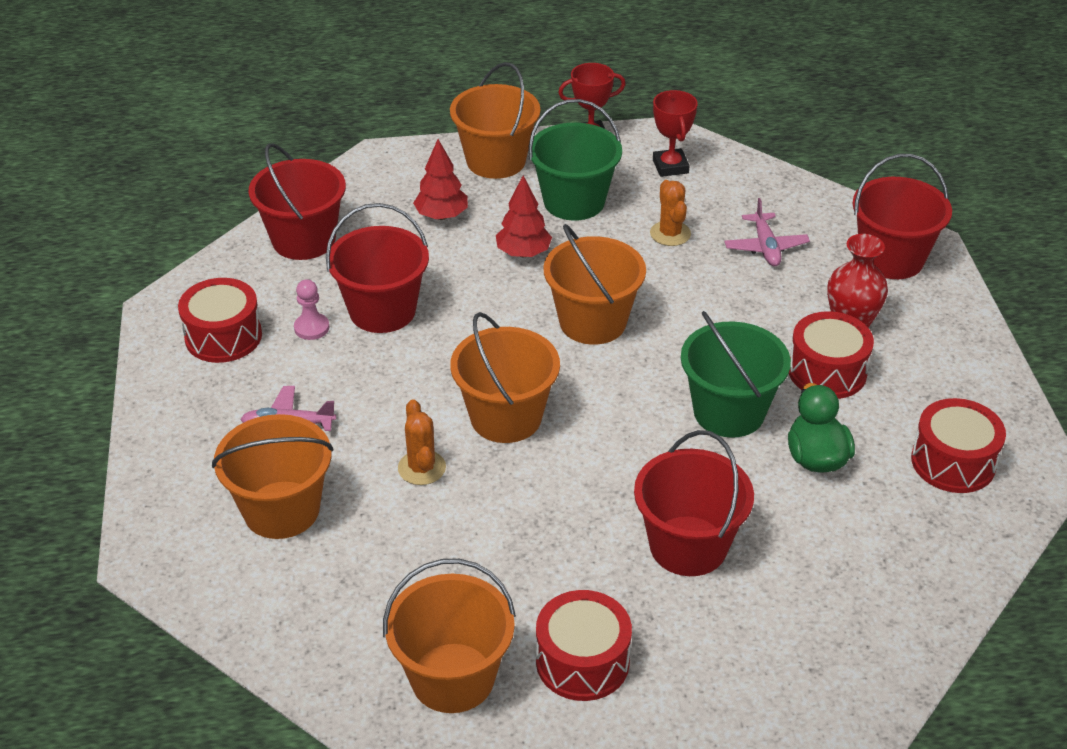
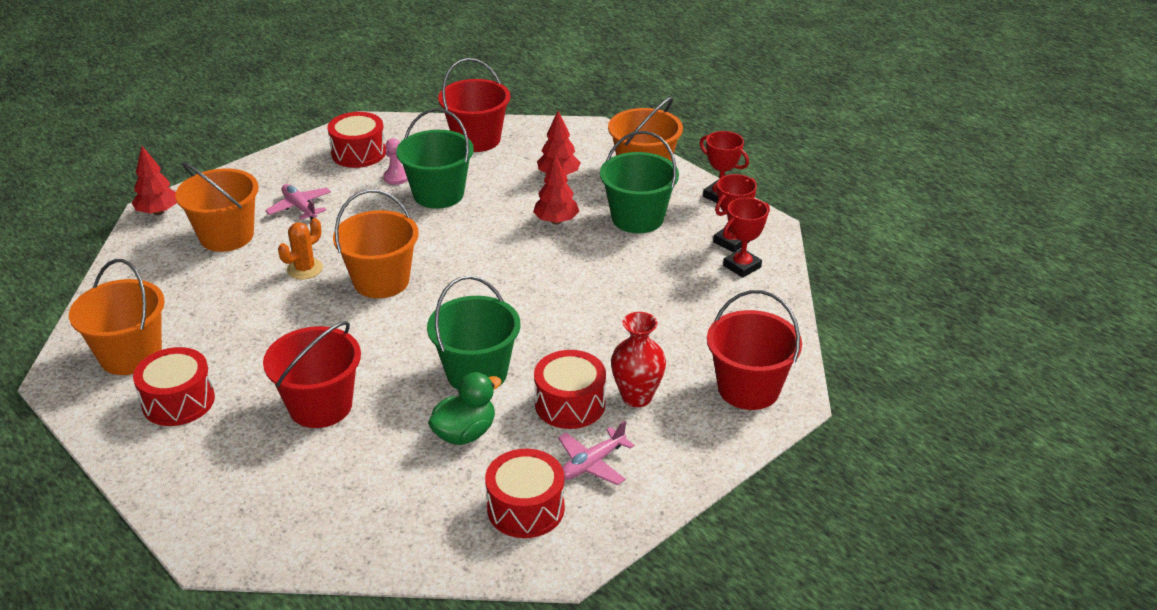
camera: 55 degrees right, 5 degrees down
red bucket [326,203,429,333] -> green bucket [396,108,474,209]
orange bucket [544,224,646,345] -> none
orange cactus [650,180,691,246] -> none
pink plane [724,198,810,266] -> pink plane moved to [558,421,635,485]
none -> red tree [132,146,177,215]
none -> red trophy [723,197,770,278]

